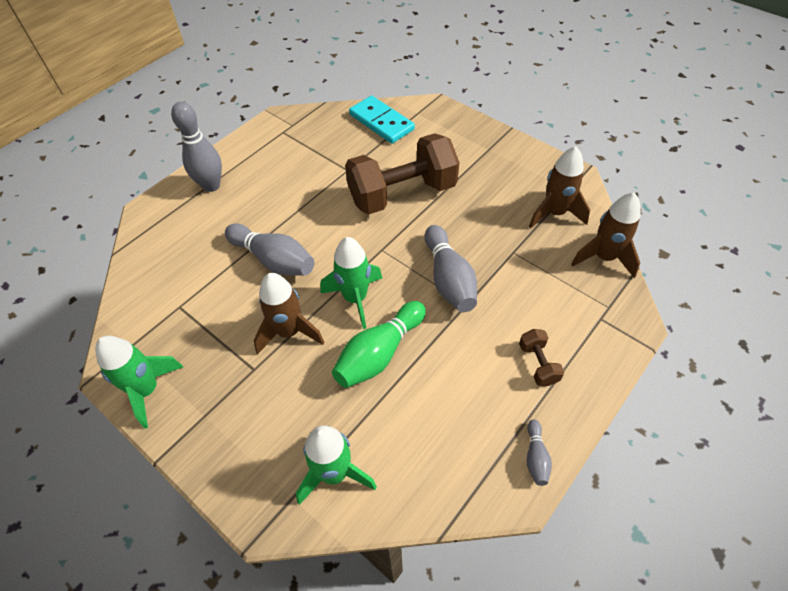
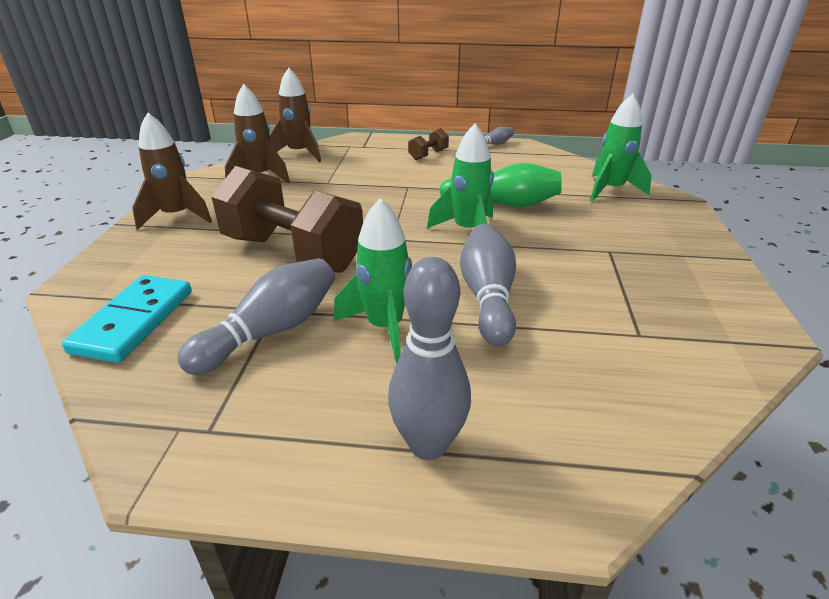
camera: 125 degrees left, 20 degrees down
green rocket [95,336,183,429] -> green rocket moved to [334,198,412,364]
brown rocket [254,273,324,355] -> brown rocket moved to [132,113,212,230]
grey bowling pin [425,225,477,312] -> grey bowling pin moved to [177,258,335,375]

